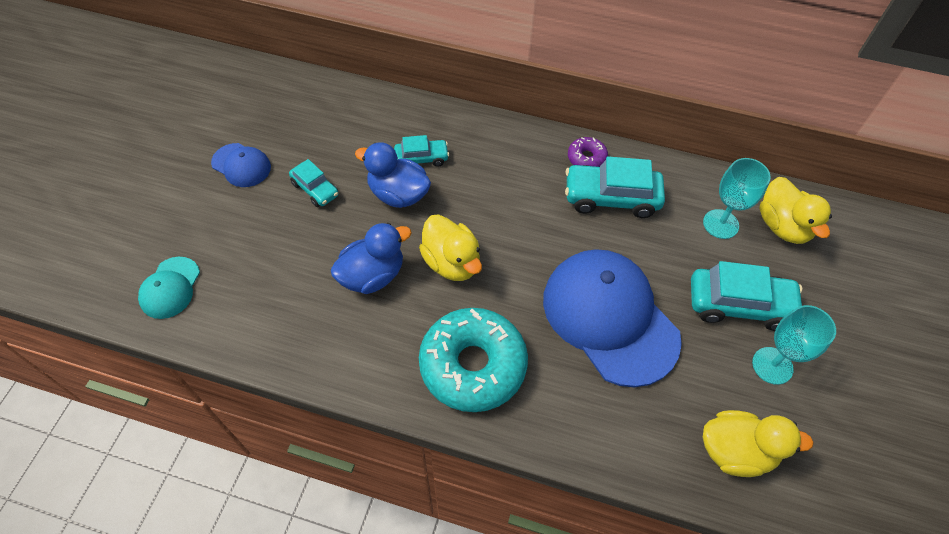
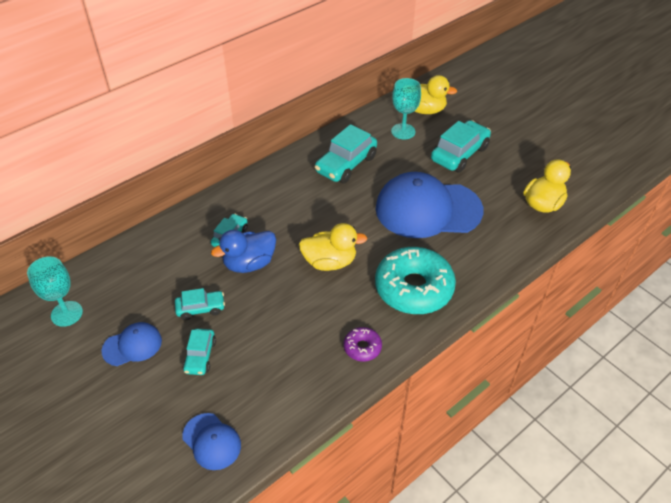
camera: 55 degrees left, 10 degrees down
turquoise cap [138,257,200,319] -> blue cap [182,413,241,470]
blue duck [331,223,412,294] -> none
purple donut [568,137,608,167] -> purple donut moved to [344,327,382,362]
turquoise goblet [752,305,836,385] -> turquoise goblet moved to [27,256,83,327]
none -> turquoise car [183,329,216,375]

